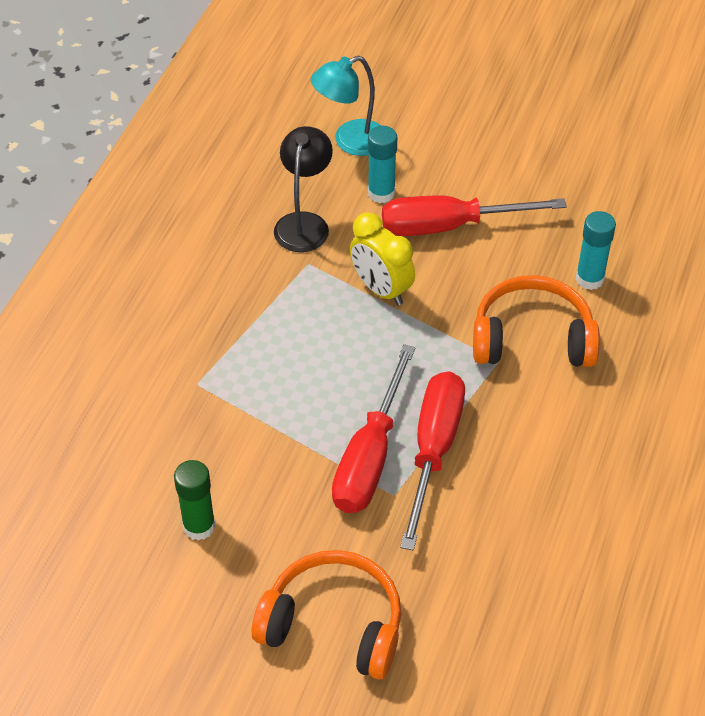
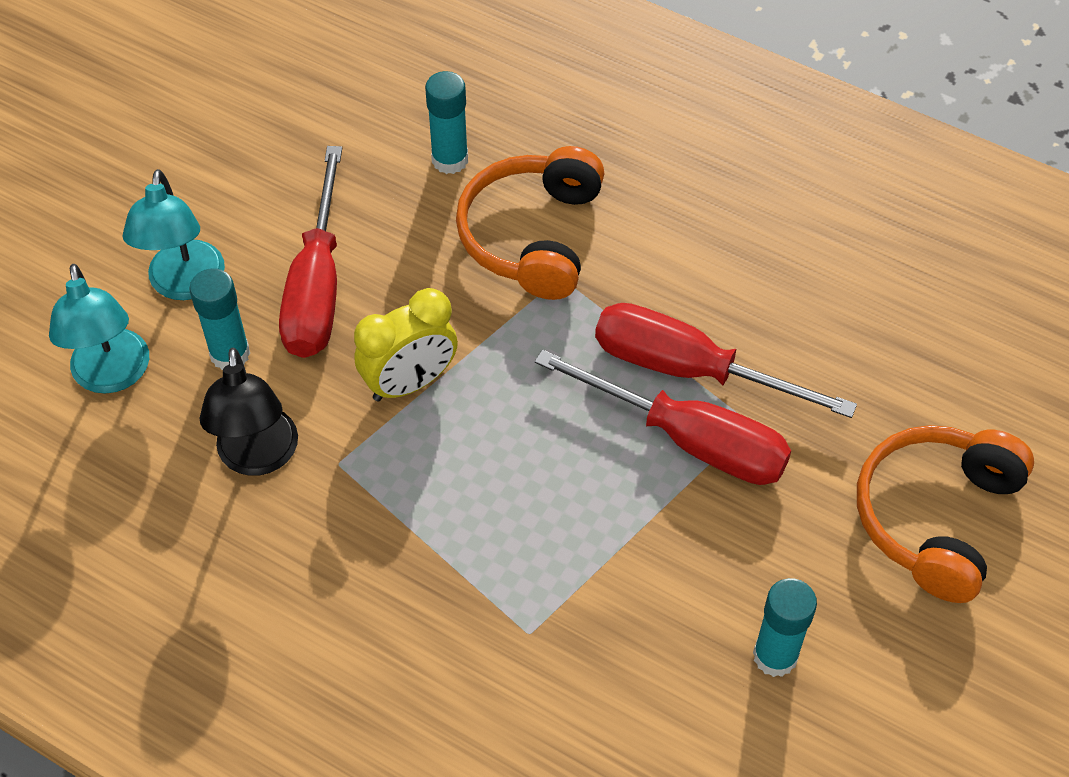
camera: 80 degrees left, 5 degrees up
green glue stick [174,460,216,541] -> turquoise glue stick [753,578,817,677]
black lamp [274,126,333,252] -> black lamp turned 120 degrees counterclockwise [200,347,298,476]
none -> turquoise lamp [123,169,225,300]

